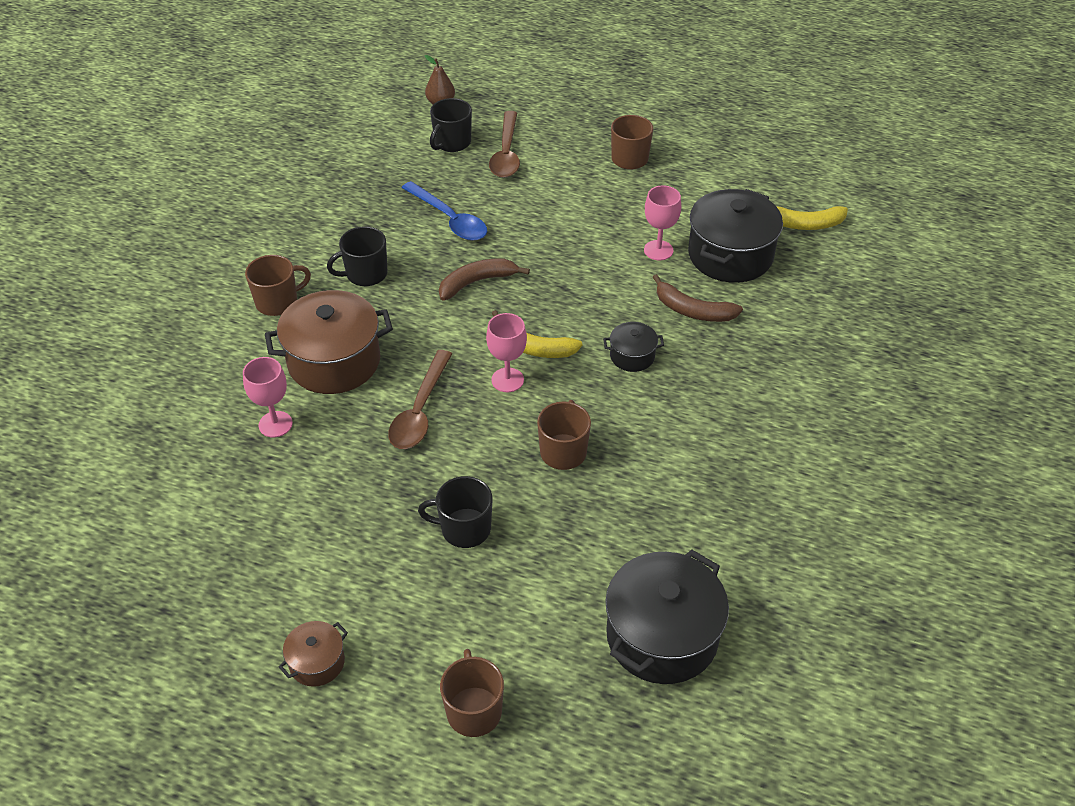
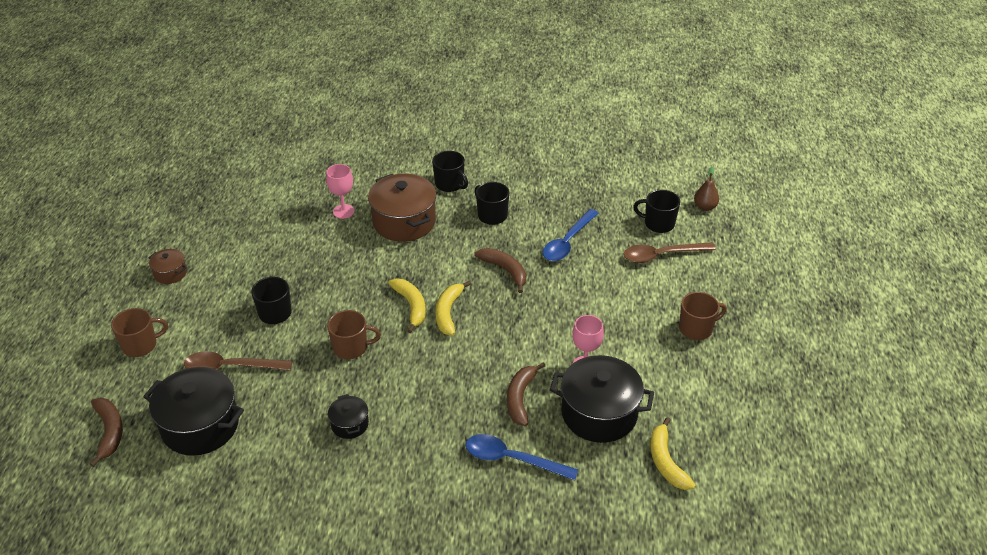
camera: 75 degrees right, 5 degrees down
brown mug [245,255,311,316] -> black mug [432,151,468,192]
brown spoon [388,350,452,449] -> brown spoon moved to [184,351,292,370]
pink goblet [486,313,527,392] -> yellow banana [388,279,426,333]
black pot [603,322,664,372] -> black pot moved to [328,394,369,439]
none -> brown banana [90,398,123,467]
none -> blue spoon [465,434,578,481]

